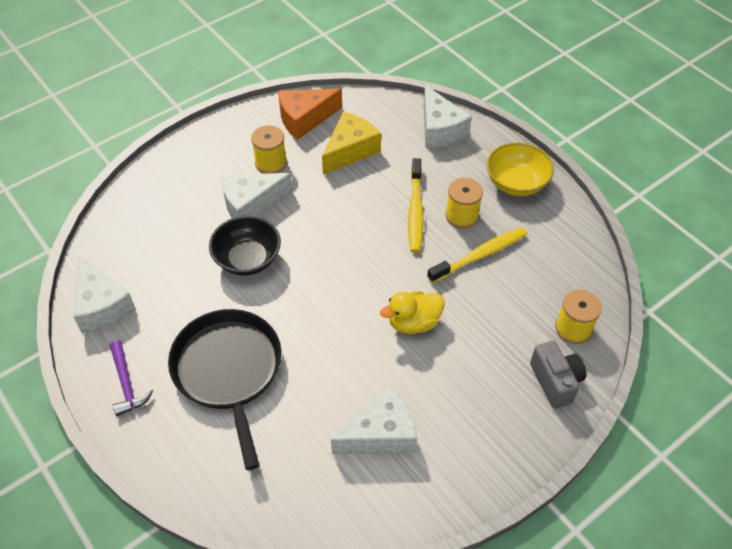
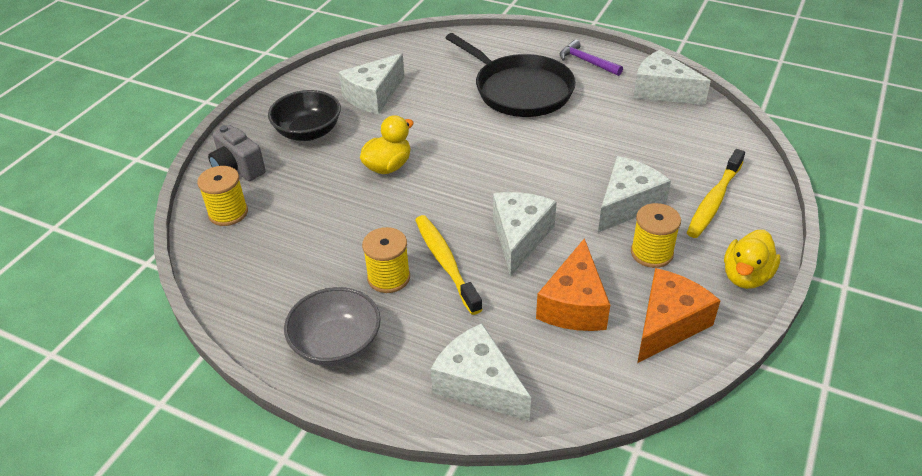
camera: 155 degrees right, 10 degrees down
black bowl [209,216,281,276] -> black bowl moved to [268,90,341,141]
yellow cheese [322,111,381,175] -> orange cheese [536,238,610,331]
yellow toothbrush [427,227,528,283] -> yellow toothbrush moved to [687,149,745,238]
yellow bowl [487,142,554,196] -> grey bowl [284,287,381,366]
none -> white cheese [493,192,557,277]
none -> yellow duck [724,230,781,289]

